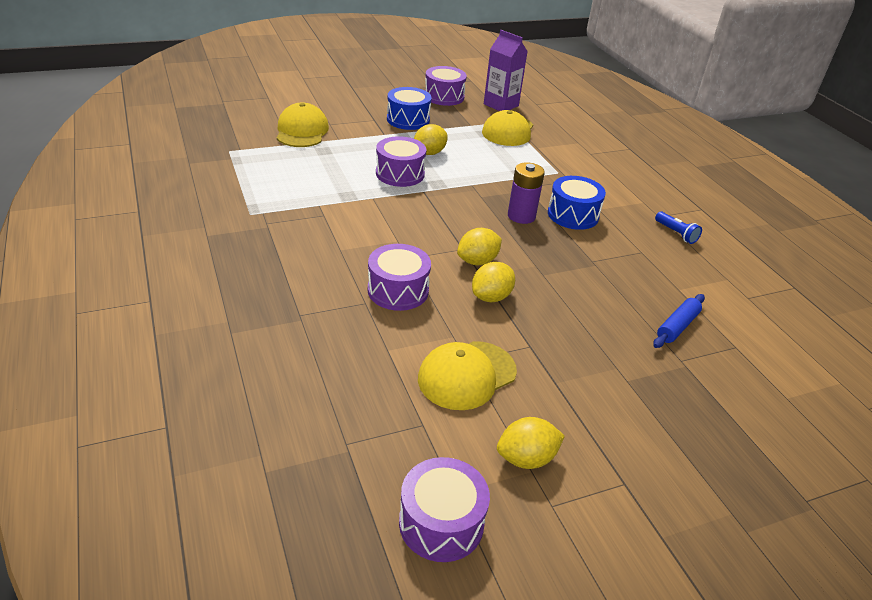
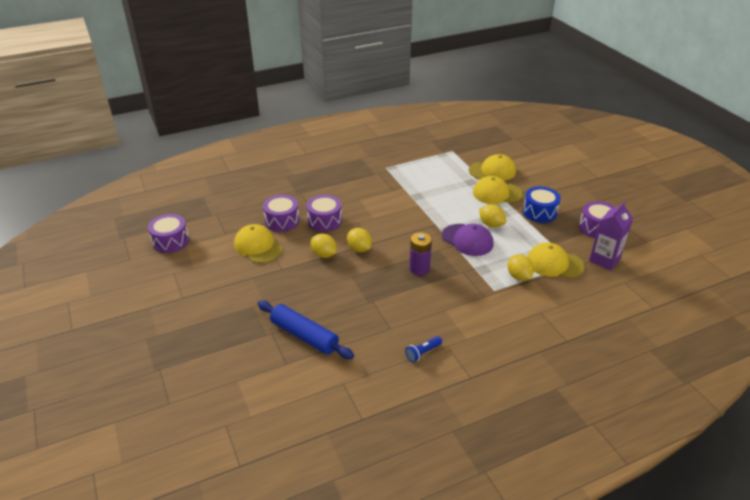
camera: 90 degrees right, 0 degrees up
purple drum [376,136,426,187] -> purple drum moved to [263,195,300,232]
yellow lemon [497,417,565,469] -> yellow lemon moved to [507,254,534,281]
blue drum [548,176,606,230] -> none
blue rolling pin [653,294,705,348] -> blue rolling pin [257,300,354,359], size x1.69
none -> purple cap [442,224,494,256]
none -> yellow cap [473,176,523,204]

